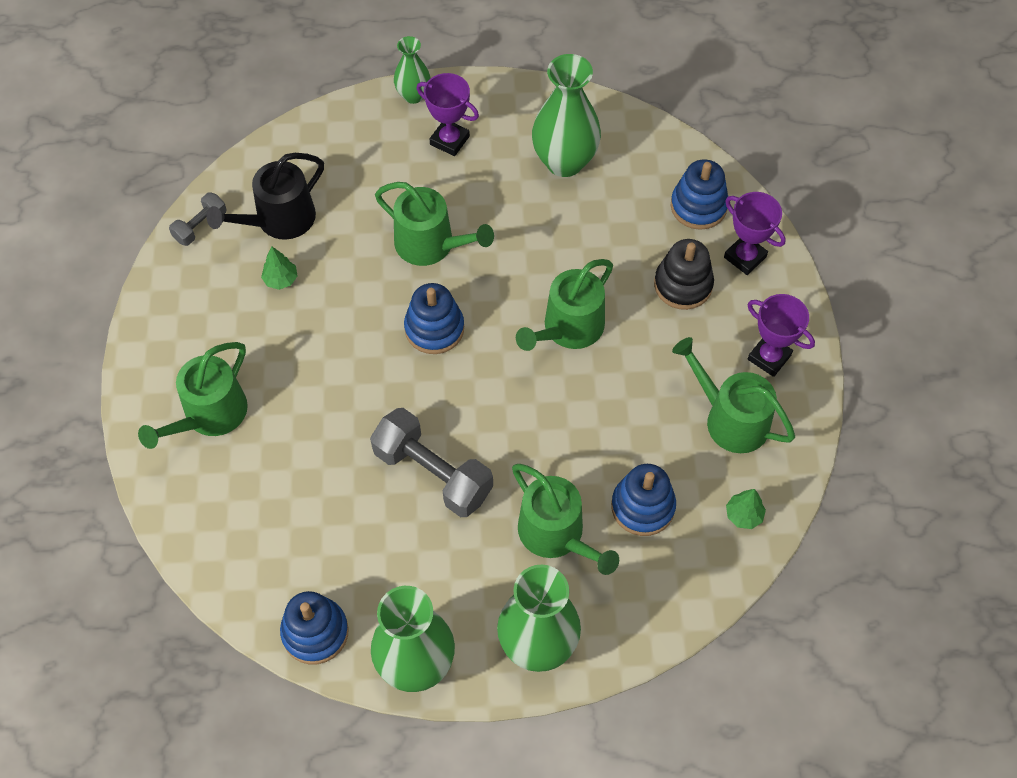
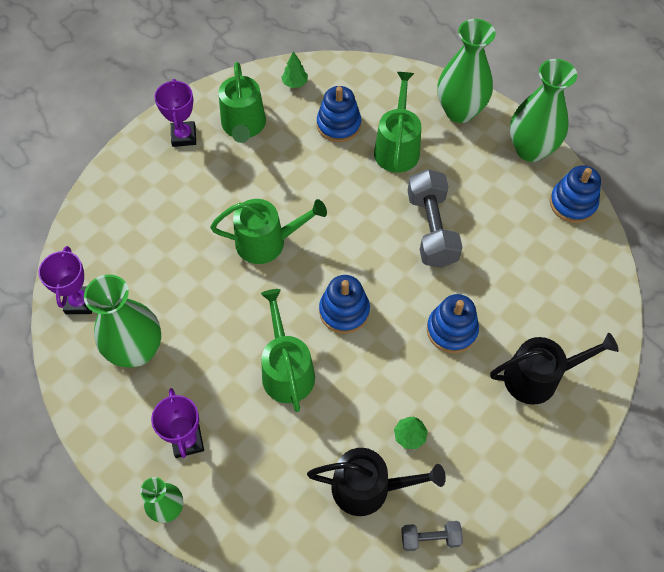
camera: 135 degrees left, 0 degrees up
green watering can [138,342,248,449] -> black watering can [490,333,619,405]
black stacking toy [654,239,714,310] -> none
blue stacking toy [671,159,728,230] -> blue stacking toy moved to [427,294,479,353]
purple trophy [724,192,786,275] -> purple trophy moved to [38,246,92,314]

